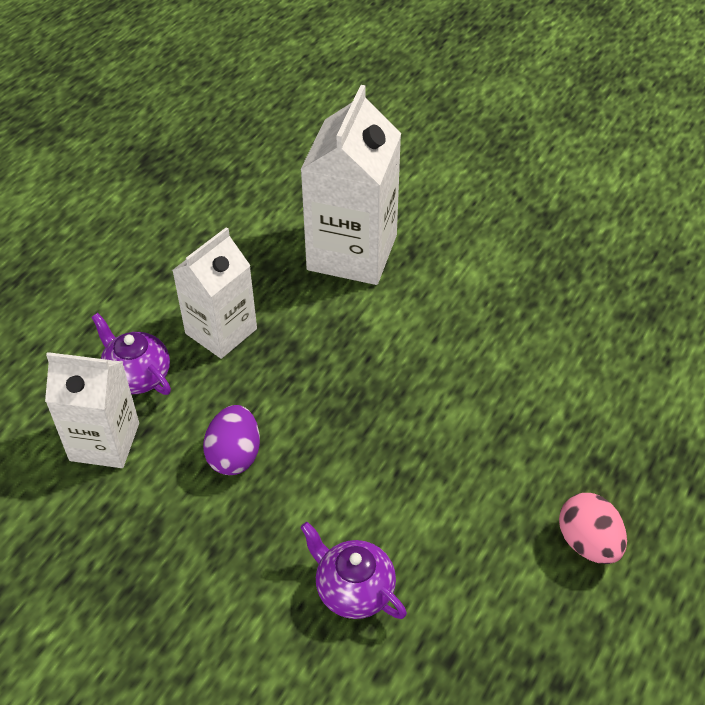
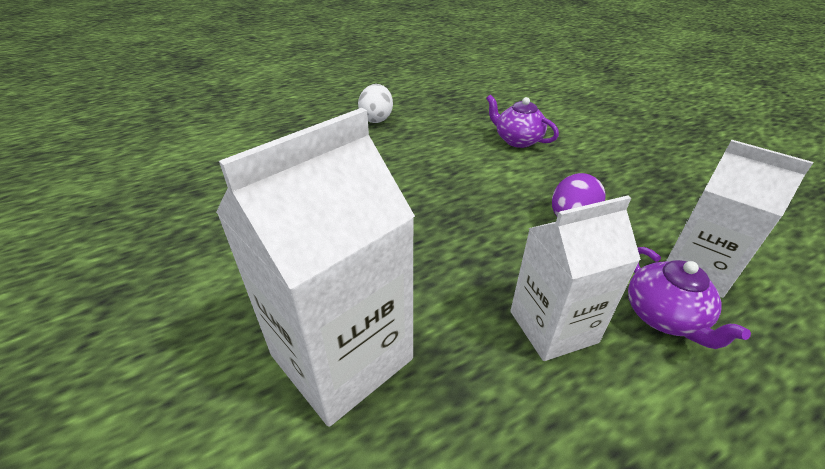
camera: 150 degrees left, 10 degrees down
purple teapot [300,522,407,619] -> purple teapot turned 150 degrees clockwise [486,95,559,148]
pink egg [559,493,627,564] -> white egg [358,84,393,123]

